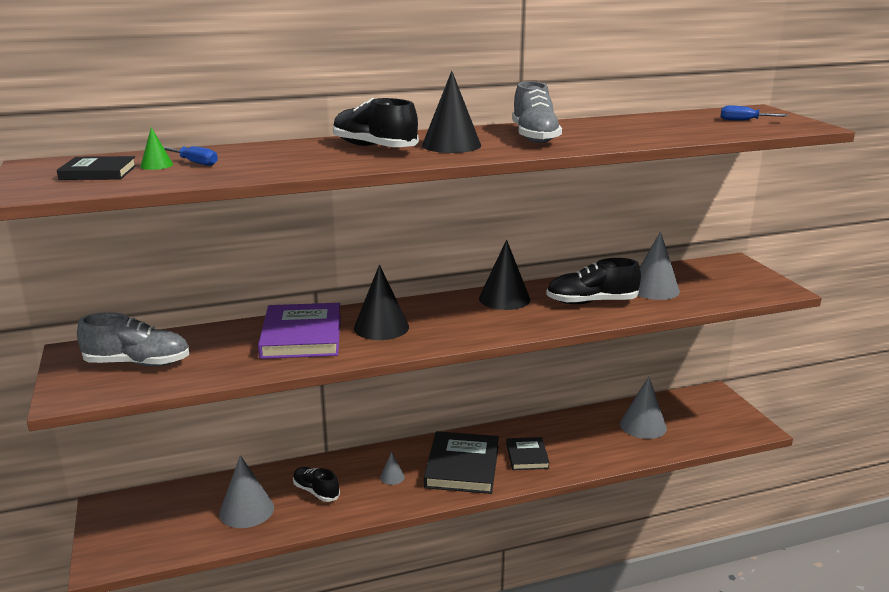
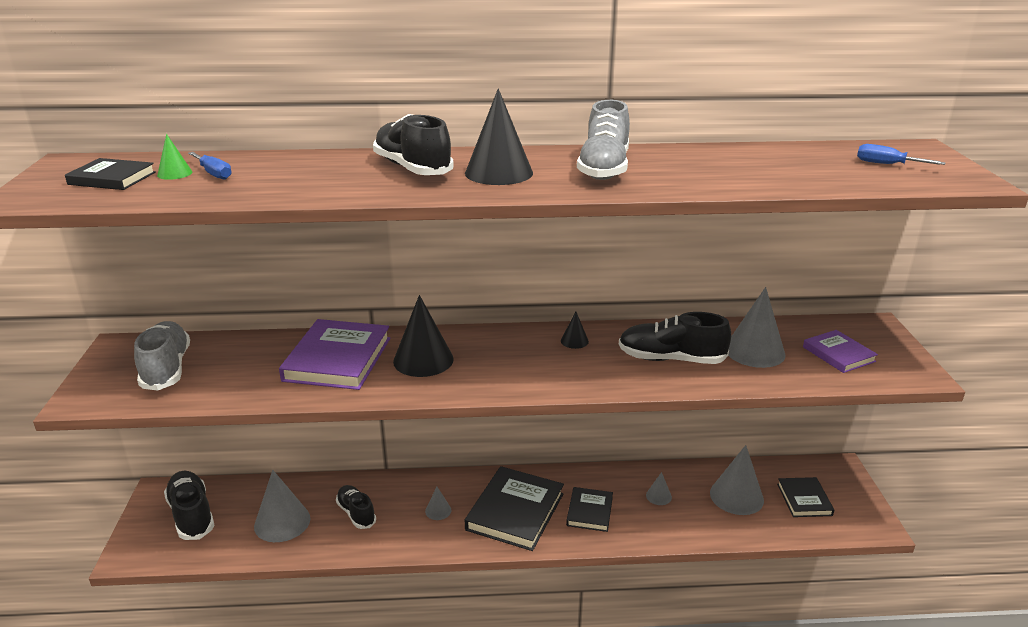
camera: 15 degrees right, 5 degrees up
grey shoe [77,312,189,366] -> grey shoe turned 120 degrees counterclockwise [134,321,190,391]
black cone [479,240,530,310] -> black cone [561,312,589,349], size x0.49
none -> black shoe [164,471,215,540]
none -> grey cone [646,472,672,505]
none -> black book [777,477,834,517]
none -> purple book [803,330,878,373]

